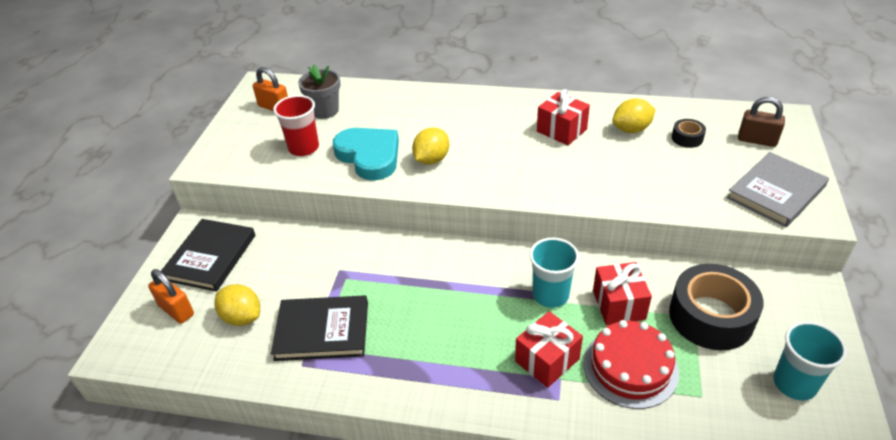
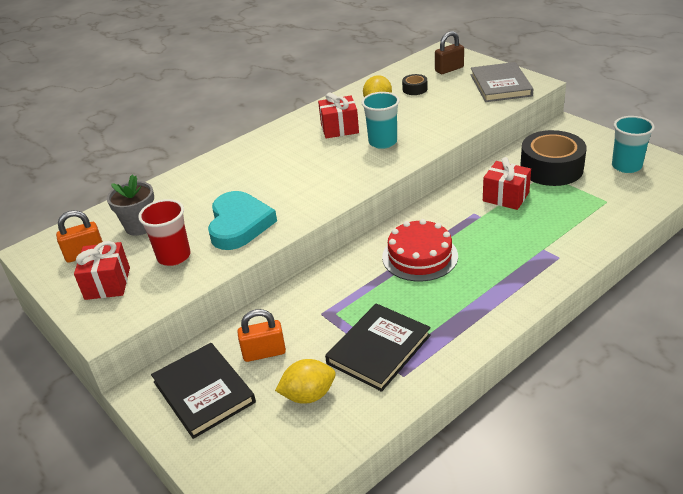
camera: 50 degrees left, 5 degrees down
orange padlock [148,269,194,324] -> orange padlock moved to [237,309,286,362]
turquoise heart [333,128,399,181] -> turquoise heart turned 90 degrees clockwise [208,191,277,250]
yellow lemon [412,127,449,165] -> none
red gift [515,311,583,388] -> red gift moved to [74,241,130,300]
turquoise cup [529,237,579,308] -> turquoise cup moved to [361,92,400,149]
red cake [583,320,679,409] -> red cake moved to [382,219,458,281]

